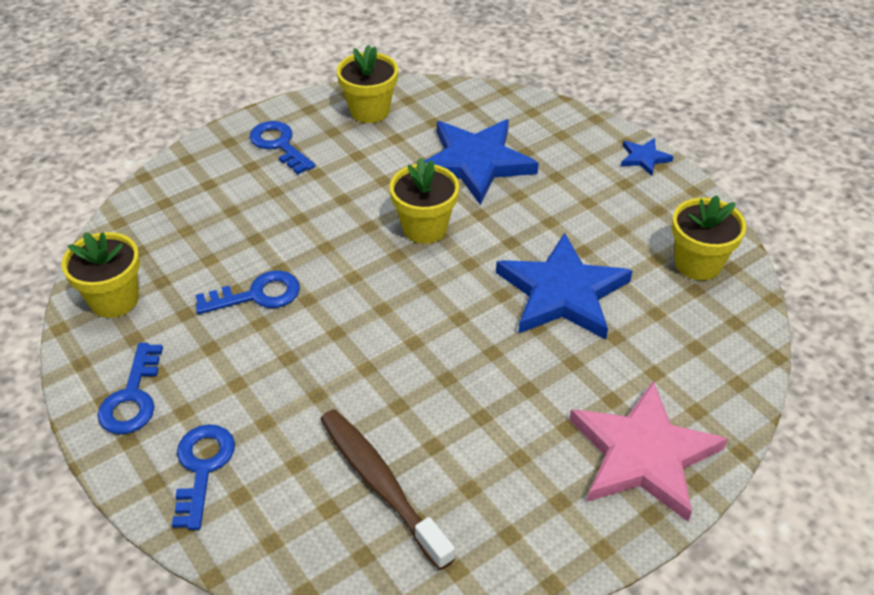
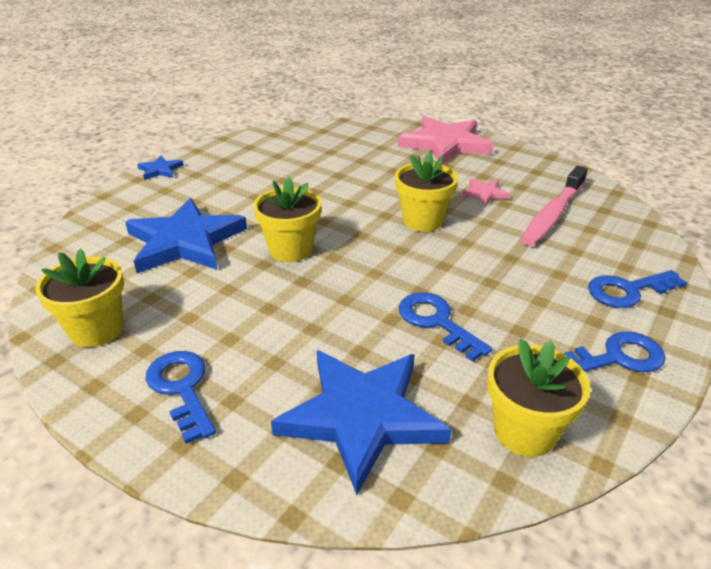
camera: 110 degrees left, 10 degrees down
blue key [249,121,315,174] -> blue key turned 120 degrees clockwise [146,351,216,444]
brown toothbrush [320,409,456,570] -> pink toothbrush [521,166,588,246]
blue star [496,233,632,340] -> blue star moved to [271,350,451,495]
yellow flower pot [672,195,746,280] -> yellow flower pot moved to [395,151,458,232]
none -> pink star [461,178,510,206]

